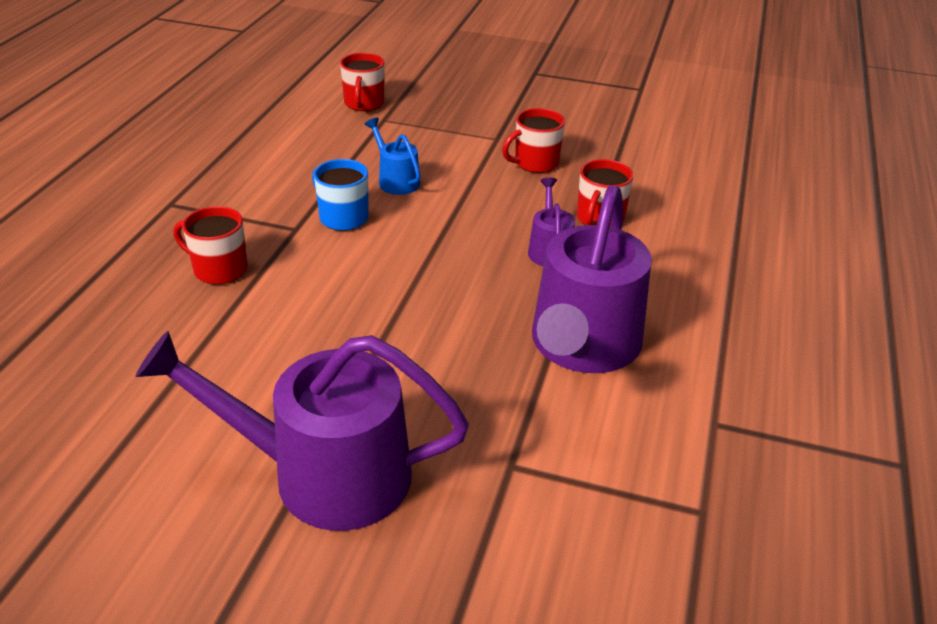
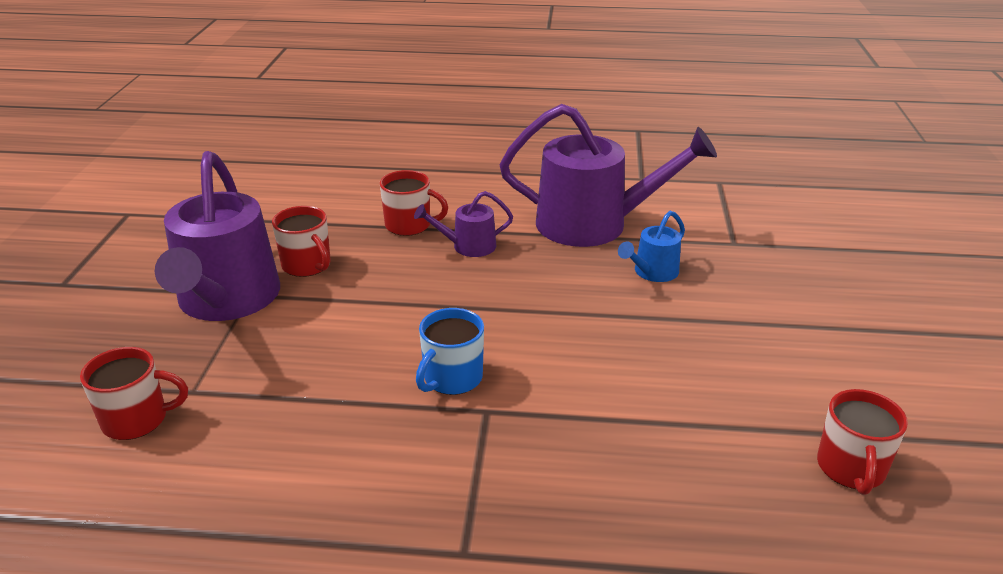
camera: 100 degrees left, 5 degrees down
purple watering can [136,331,469,531] -> purple watering can moved to [155,151,280,321]
red mug [174,206,248,285] -> red mug moved to [817,389,908,495]
blue watering can [365,118,421,195] -> blue watering can moved to [618,211,685,282]

